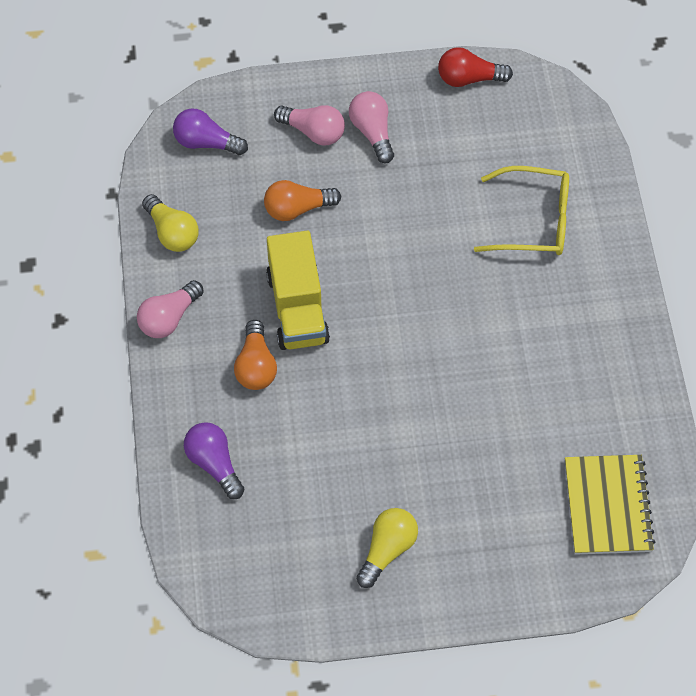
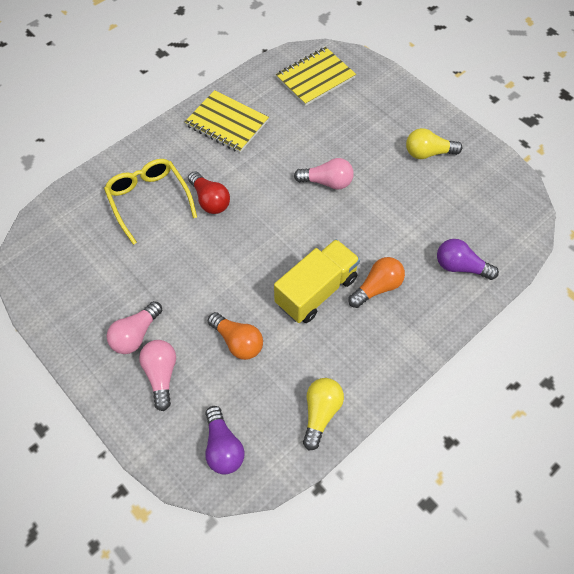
camera: 125 degrees left, 0 degrees up
pink light bulb [137,280,204,338] -> pink light bulb moved to [294,158,354,190]
purple light bulb [184,422,245,499] -> purple light bulb turned 90 degrees clockwise [437,239,499,280]
red light bulb [438,47,513,87] -> red light bulb moved to [188,171,230,214]
none -> yellow notebook [185,90,269,153]

